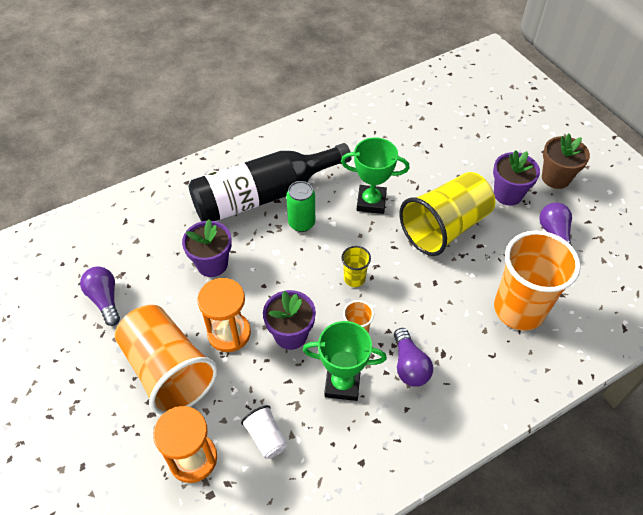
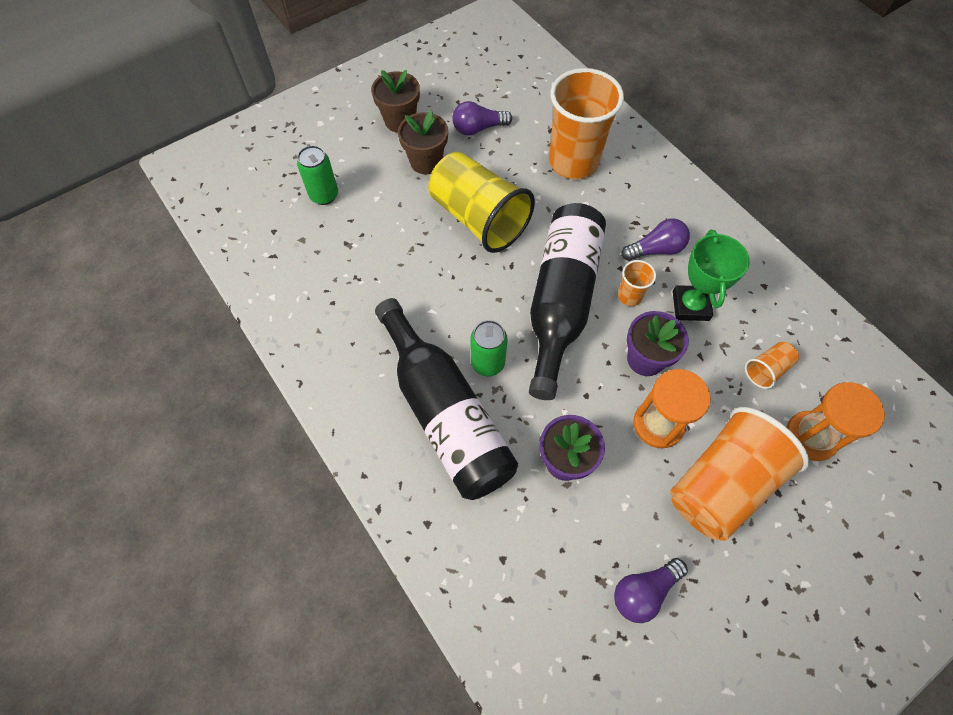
camera: 95 degrees left, 10 degrees up
white cup [241,405,287,459] -> orange cup [745,341,799,389]
green trophy [341,137,410,214] -> none
yellow cup [341,246,371,287] -> black bottle [529,203,606,400]
purple flower pot [493,150,540,206] -> brown flower pot [398,110,448,174]
none -> green can [297,145,338,205]

